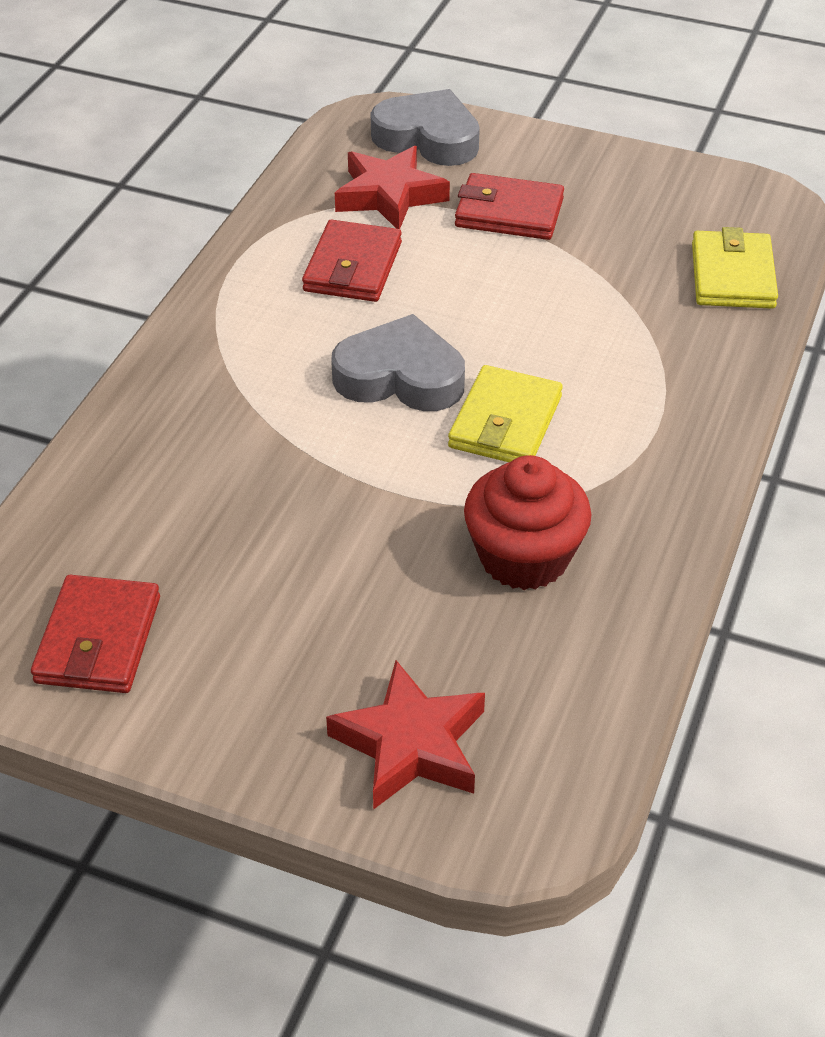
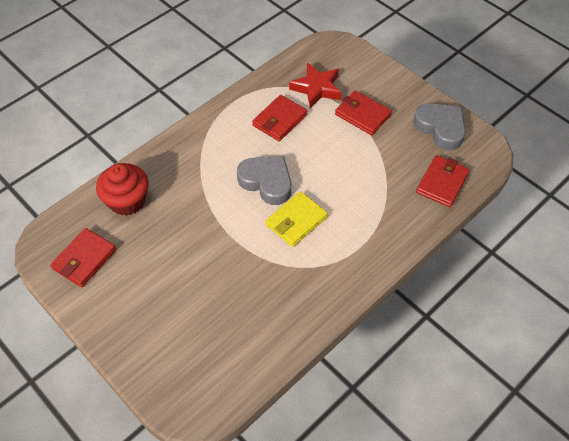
camera: 25 degrees right, 10 degrees up
red star [326,660,485,810] -> none
grey heart [371,89,480,166] -> grey heart moved to [413,103,466,150]
red cupcake [464,455,592,590] -> red cupcake moved to [96,163,149,216]
yellow wallet [692,227,778,309] -> red wallet [416,155,470,207]

